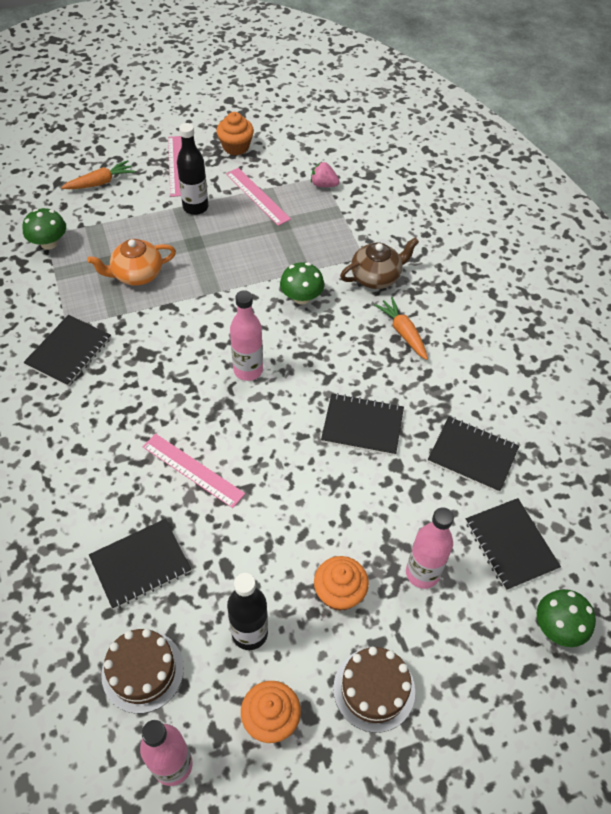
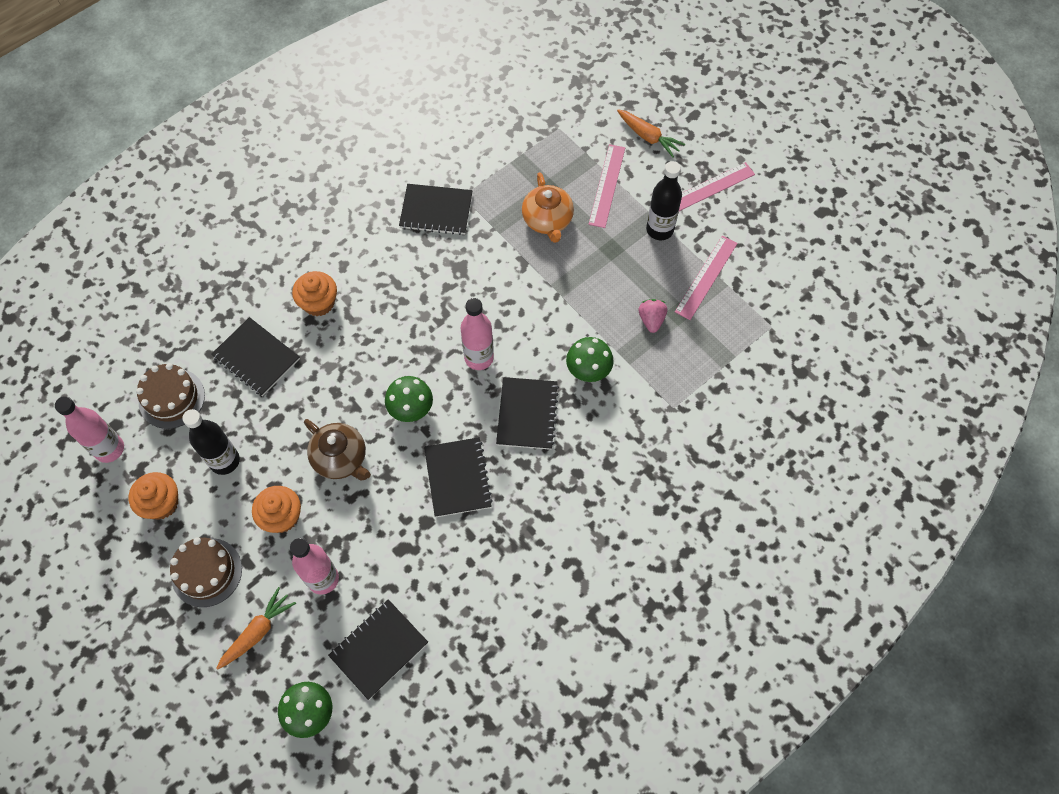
camera: 70 degrees right, 10 degrees up
green mushroom [22,208,66,250] -> green mushroom moved to [385,376,433,422]
orange teapot [87,239,176,286] -> orange teapot turned 150 degrees counterclockwise [522,172,574,243]
pink ruler [143,433,245,508] -> pink ruler moved to [588,144,625,228]
orange cupcake [216,112,254,155] -> orange cupcake moved to [292,271,337,316]
pink strawberry [311,162,340,187] -> pink strawberry moved to [638,299,667,333]
brown teapot [340,237,419,289] -> brown teapot moved to [304,419,371,481]
orange carrot [374,297,428,360] -> orange carrot moved to [216,587,296,669]
black notebook [428,417,519,493] -> black notebook moved to [496,377,559,450]

